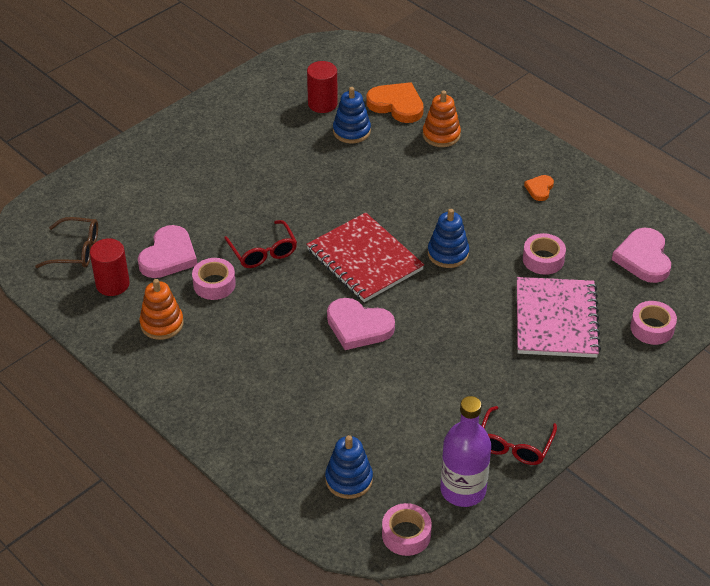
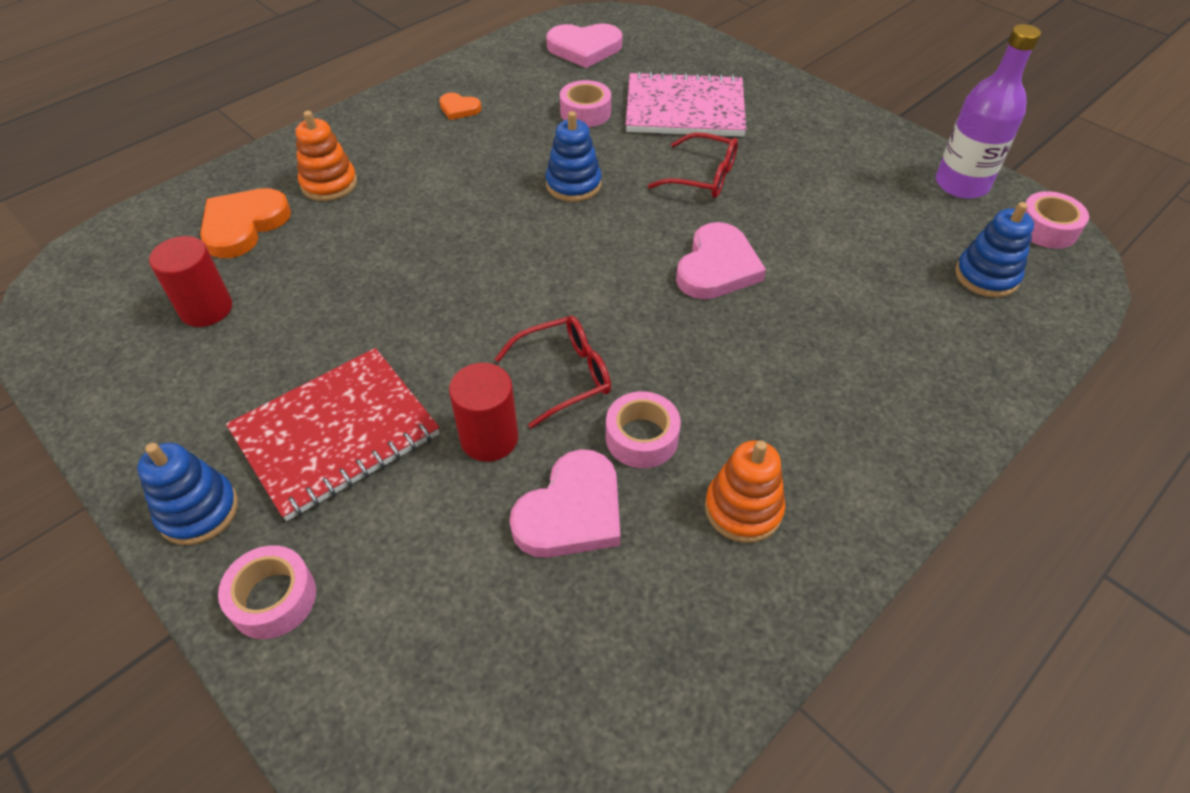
camera: 90 degrees left, 5 degrees up
brown glasses [35,217,98,268] -> none
red cylinder [90,238,130,296] -> red cylinder moved to [449,363,518,462]
pink heart [138,225,197,278] -> pink heart turned 105 degrees clockwise [510,449,620,558]
red notebook [306,212,424,302] -> red notebook moved to [226,348,439,521]
blue stacking toy [333,87,371,143] -> blue stacking toy moved to [137,443,238,545]
red glasses [481,406,557,465] -> red glasses moved to [648,132,738,198]
pink tape [630,301,677,345] -> pink tape moved to [218,545,316,639]

